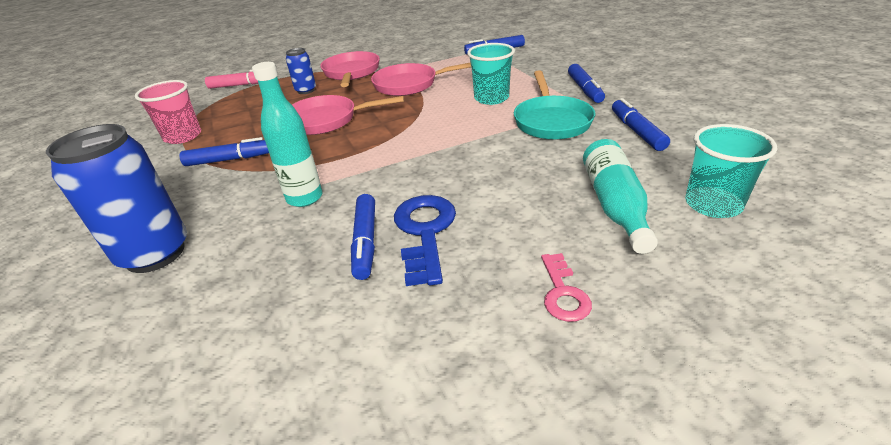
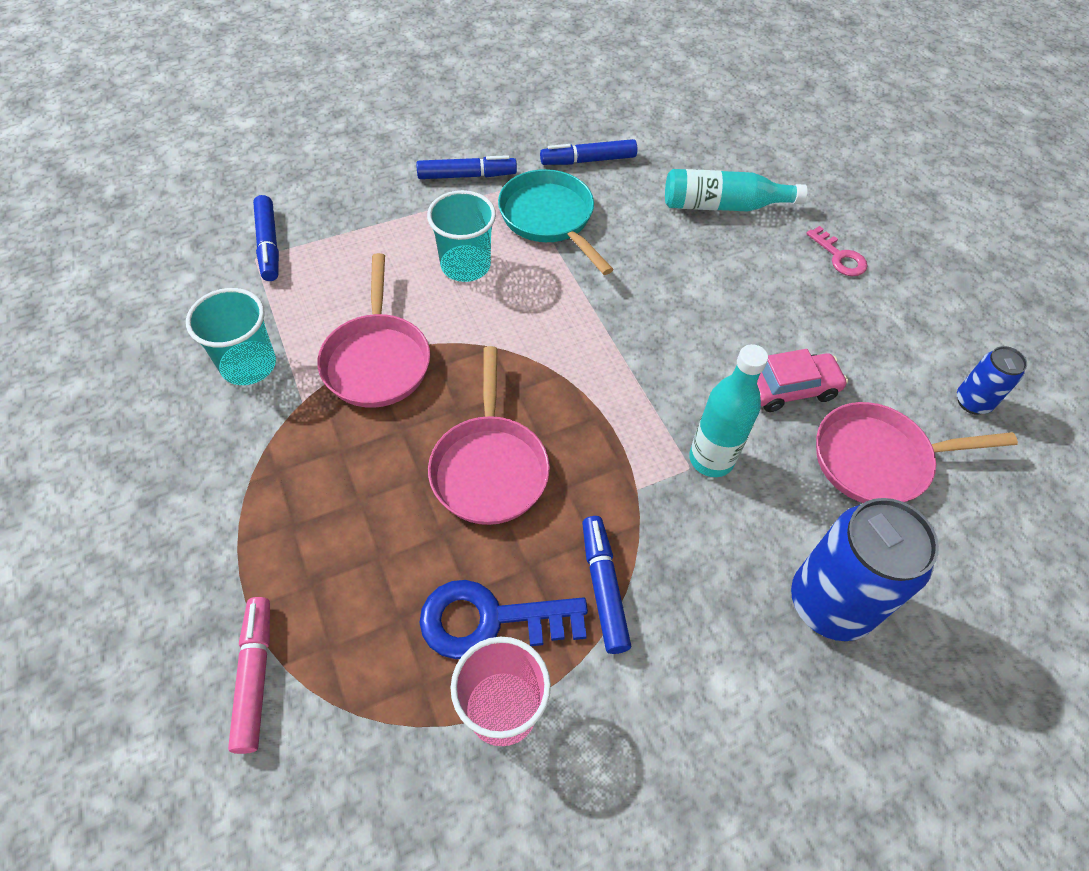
camera: 95 degrees left, 20 degrees up
blue can [286,48,316,94] -> blue can moved to [957,346,1027,415]
pink pan [320,51,380,87] -> pink pan moved to [816,402,1018,503]
blue marker [351,194,375,280] -> pink car [757,349,848,412]
blue key [394,195,456,286] -> blue key moved to [419,580,588,659]
turquoise pan [514,70,595,140] -> turquoise pan turned 120 degrees counterclockwise [498,169,614,275]
pink key [541,253,592,322] -> pink key turned 60 degrees clockwise [806,226,867,276]
turquoise cup [685,124,778,218] -> turquoise cup moved to [186,288,276,385]

